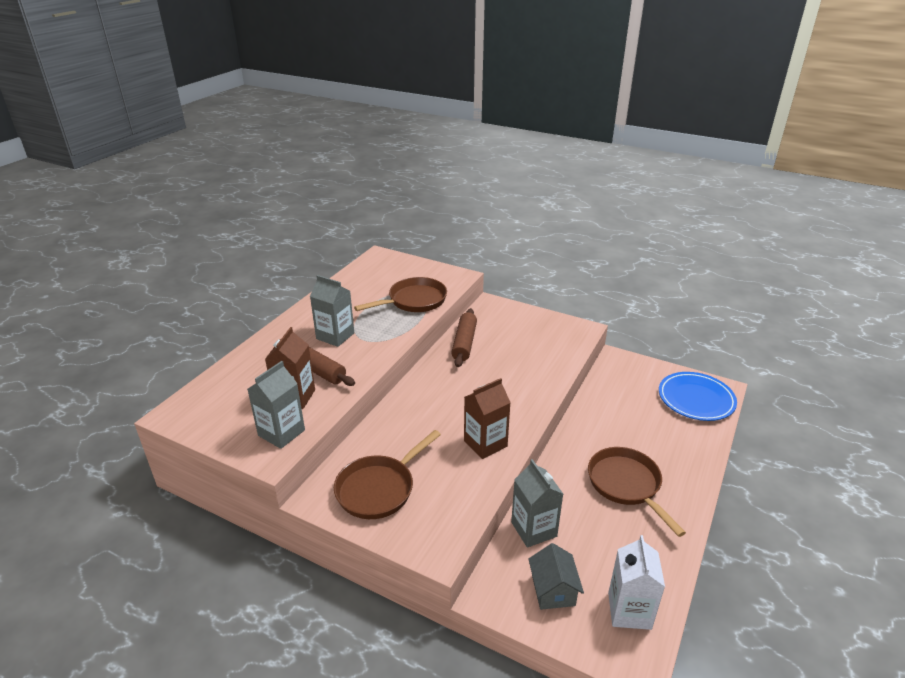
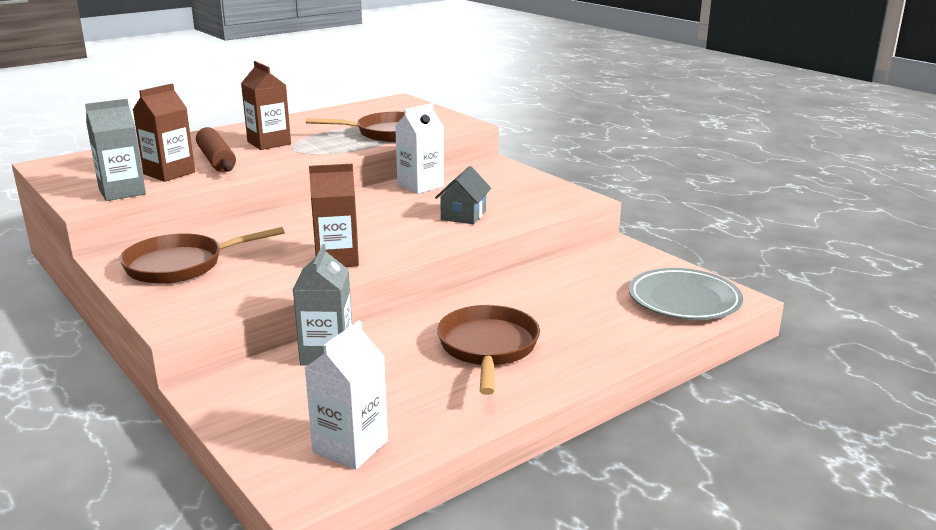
camera: 25 degrees right, 10 degrees down
grey carton [310,275,354,347] -> brown carton [241,61,291,150]
brown rolling pin [451,308,477,367] -> white carton [395,103,444,194]
grey house [528,543,584,610] -> grey house moved to [435,166,491,224]
blue plate [659,372,737,421] -> grey plate [629,268,743,320]

